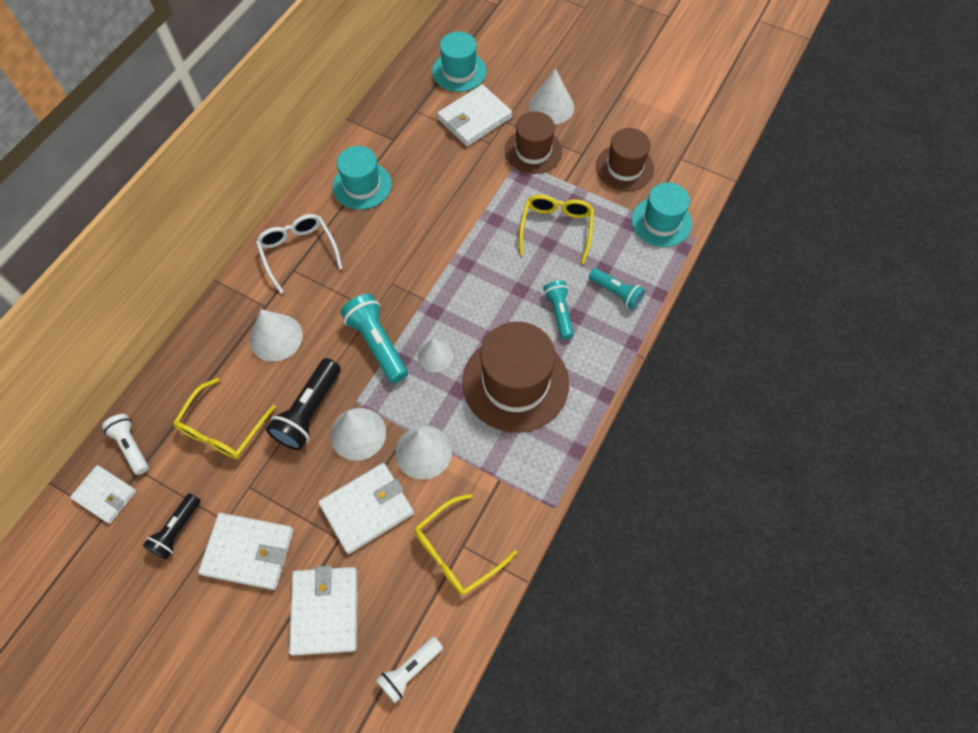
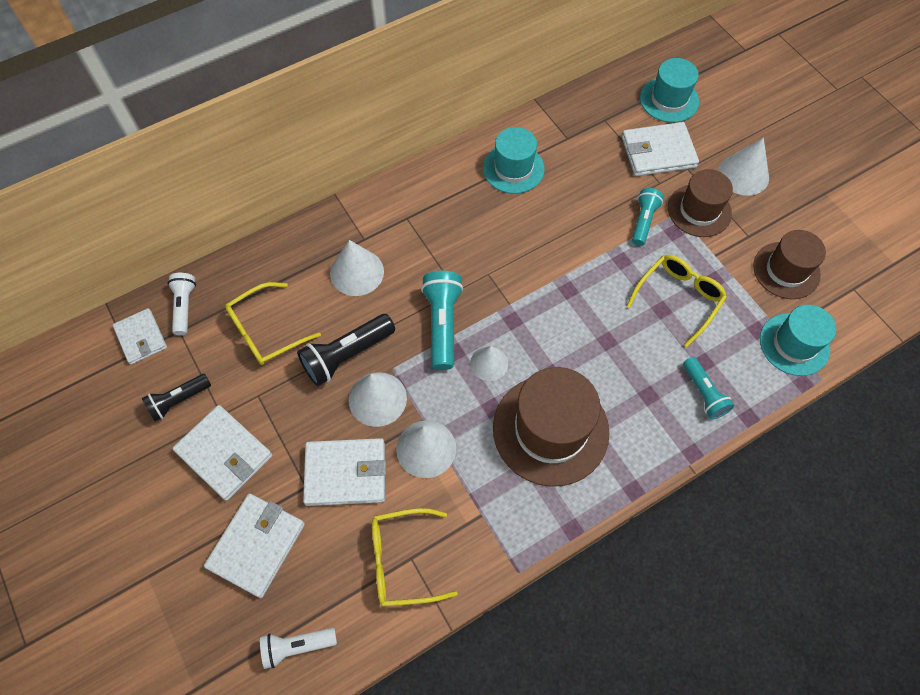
camera: 30 degrees right, 0 degrees up
white glasses [256,214,343,294] -> none
turquoise flashlight [543,280,574,339] -> turquoise flashlight moved to [632,188,664,246]

